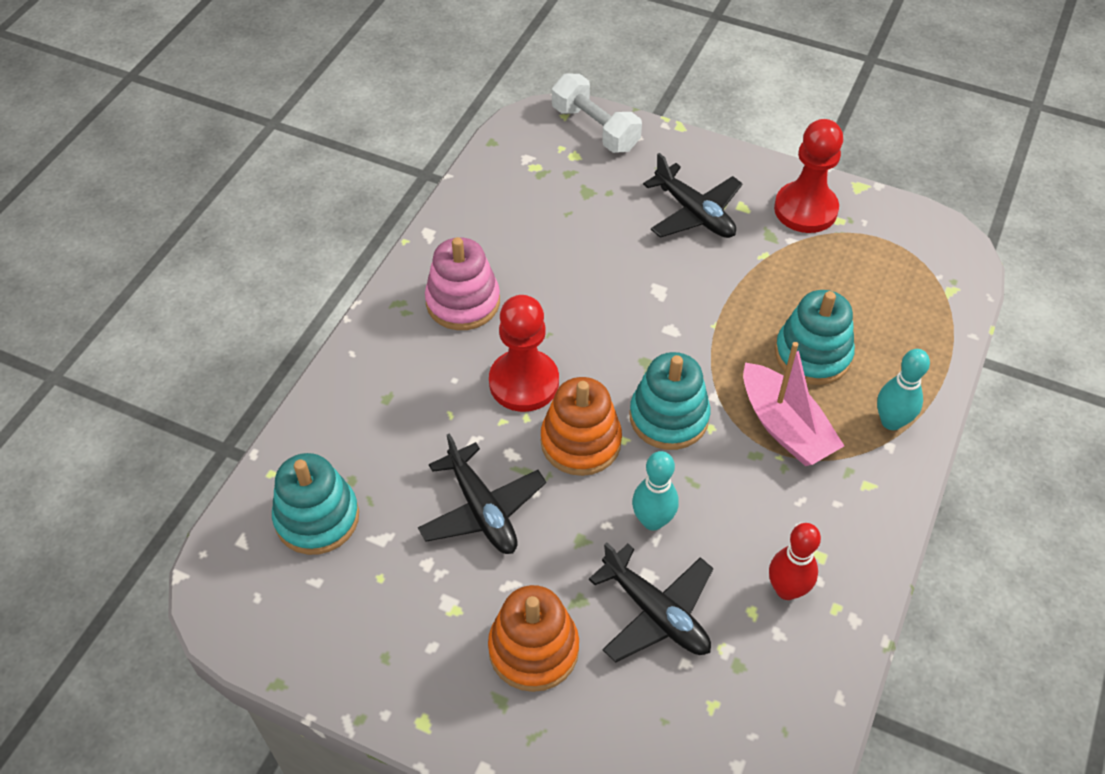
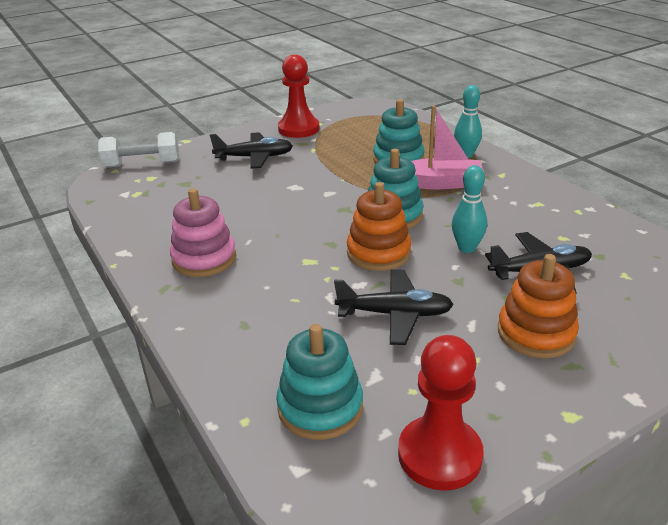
camera: 55 degrees left, 20 degrees down
red pawn [489,295,559,412] -> red pawn moved to [398,335,484,491]
red bowling pin [769,523,821,600] -> none

